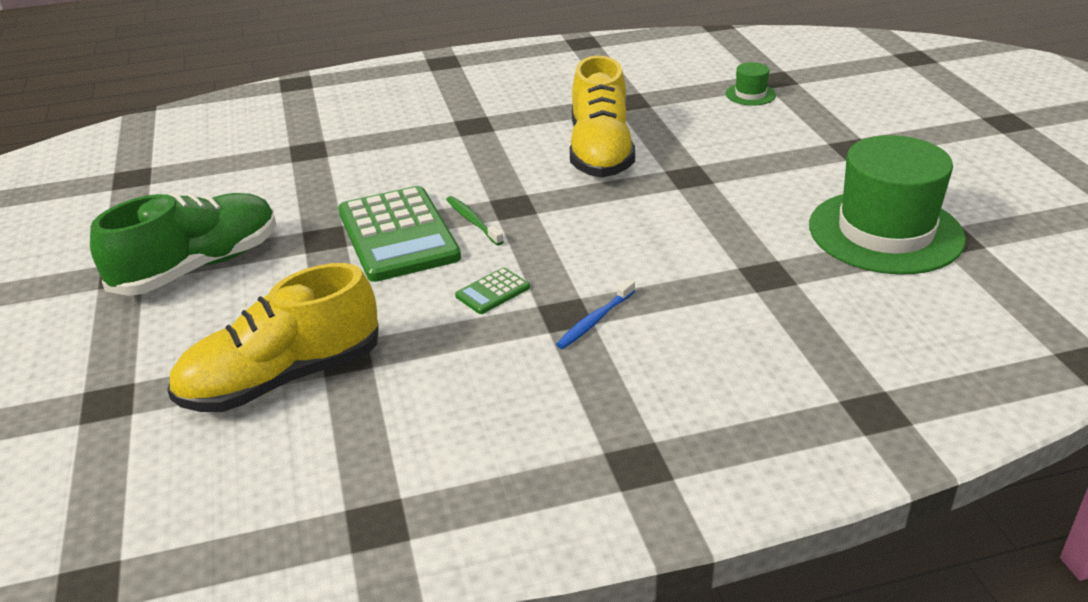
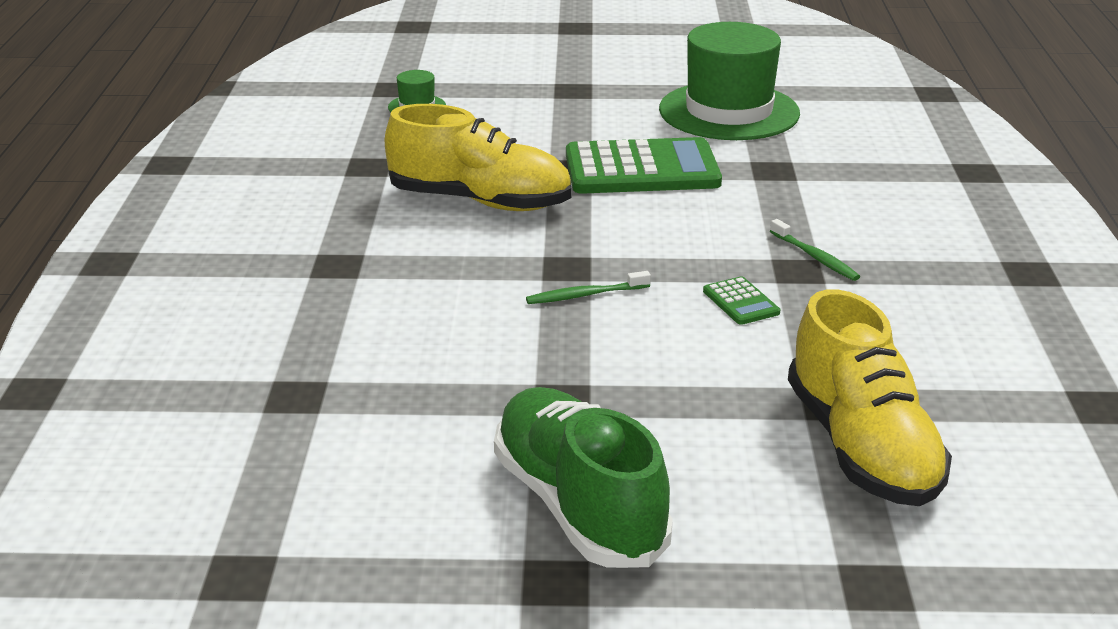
camera: 75 degrees left, 5 degrees down
green calculator [338,186,461,282] -> green calculator moved to [566,137,722,194]
blue toothbrush [556,279,635,349] -> green toothbrush [770,219,860,281]

